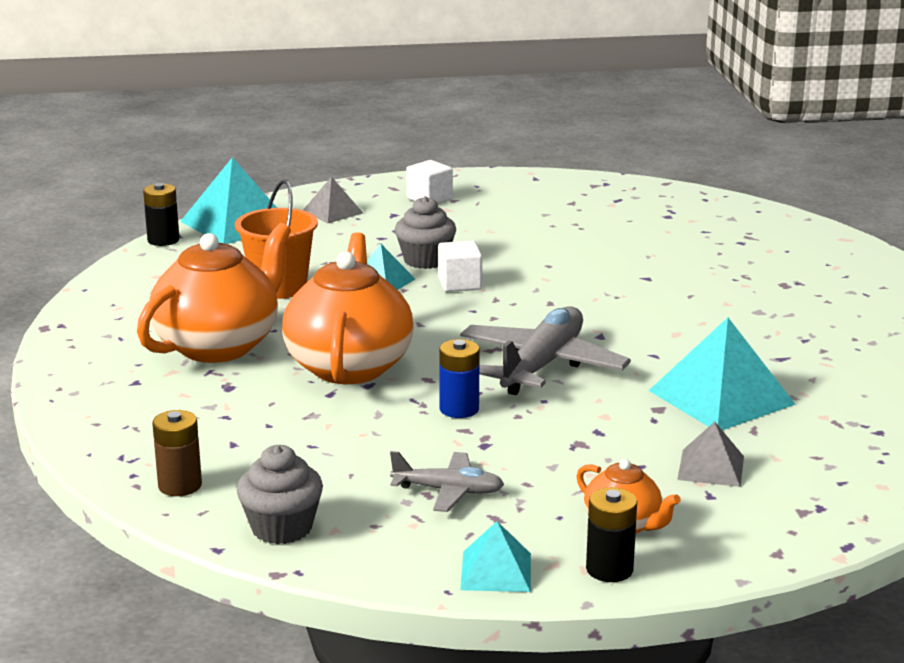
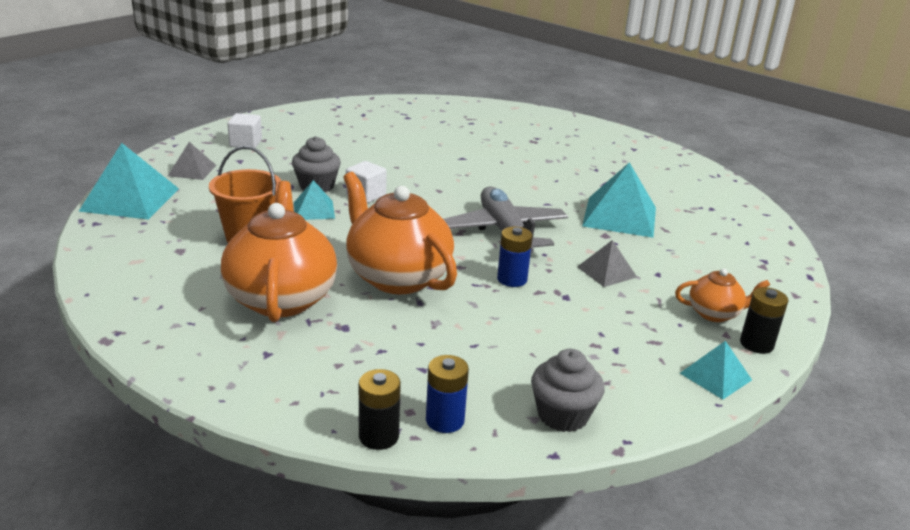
camera: 45 degrees left, 5 degrees up
black battery [143,183,179,246] -> black battery moved to [359,369,401,450]
brown battery [152,410,202,496] -> blue battery [426,355,469,433]
grey plane [390,451,504,512] -> none
grey pyramid [677,422,744,487] -> grey pyramid moved to [577,240,637,287]

